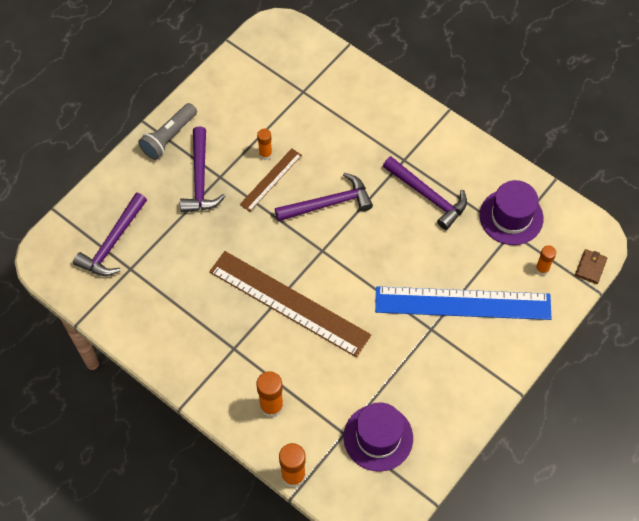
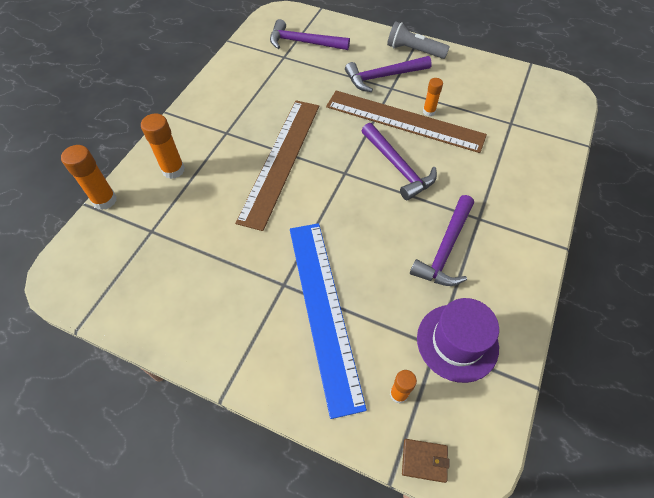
camera: 75 degrees right, 5 degrees down
brown ruler [240,148,302,212] -> brown ruler [326,91,487,153], size x2.00
purple hat [344,402,413,472] -> none

